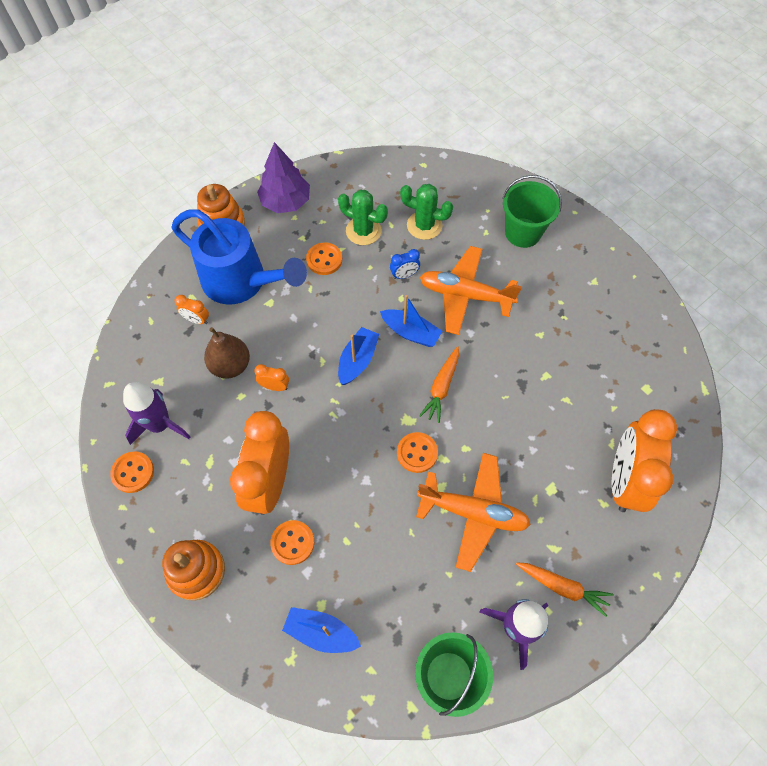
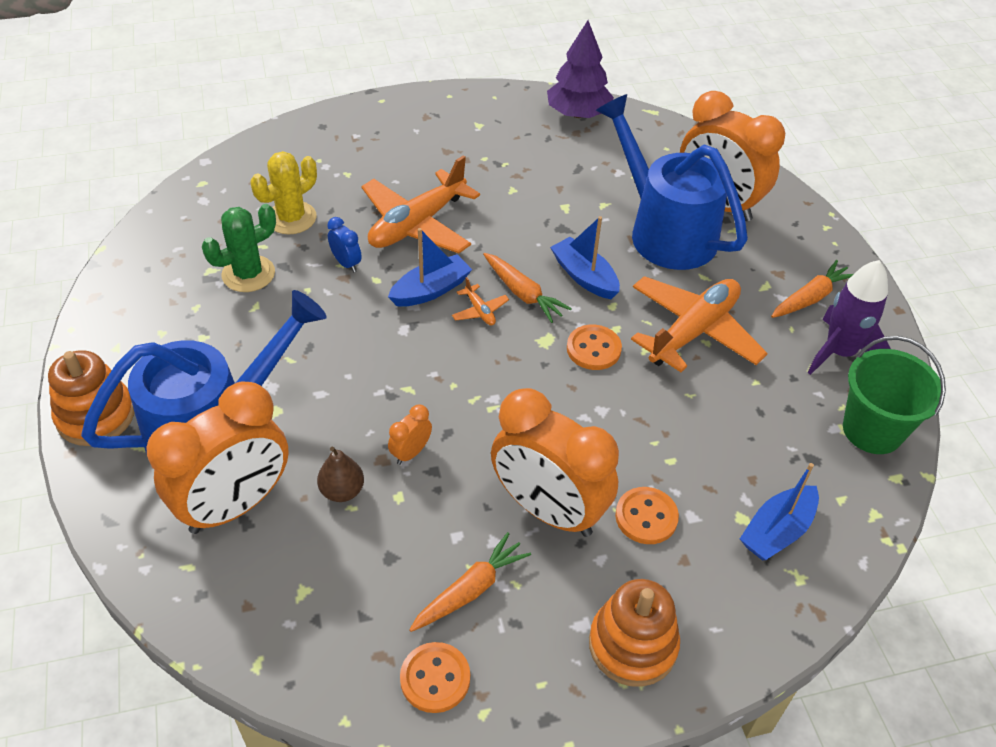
camera: 65 degrees left, 15 degrees down
purple rocket [123,382,190,445] -> none
orange clock [175,295,209,324] -> orange clock [146,382,289,534], size x2.47
brown pear [204,327,250,379] -> brown pear [317,446,364,502], size x0.66
purple tree [257,142,310,213] -> purple tree moved to [547,20,614,118]
orange button [306,243,342,275] -> none
blue boat [338,327,379,385] -> blue boat moved to [550,216,620,299]
blue clock [390,249,420,279] -> blue clock turned 45 degrees counterclockwise [327,217,362,272]
green cactus [400,184,453,240] -> yellow cactus [251,151,317,235]
green bucket [502,175,562,248] -> none
none -> orange carrot [409,532,531,632]
none -> orange plane [452,277,509,325]
none -> blue watering can [596,94,748,270]

